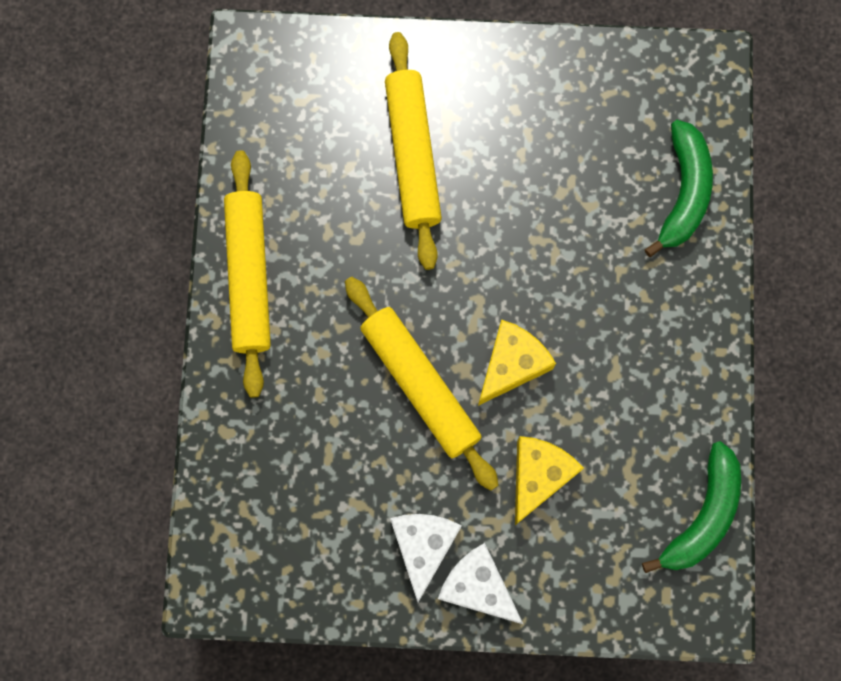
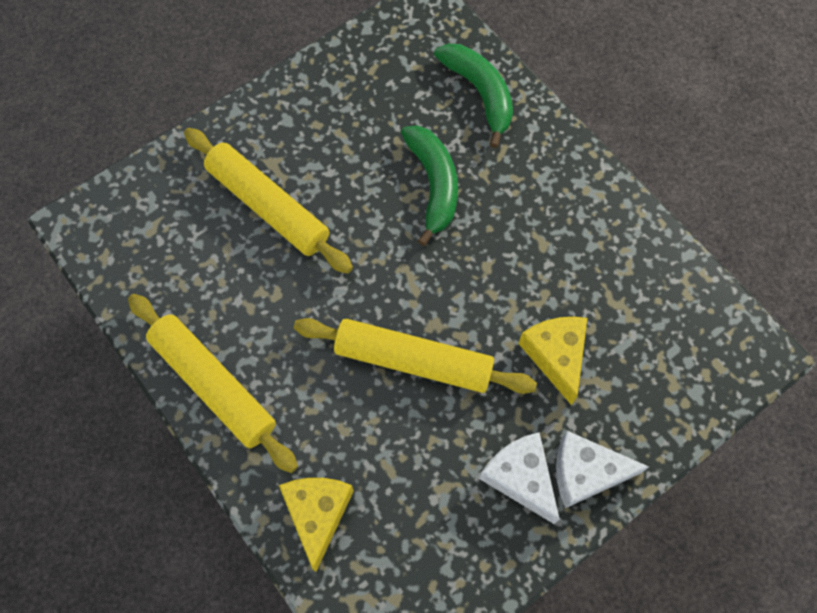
camera: 40 degrees left, 10 degrees down
yellow cheese [478,319,556,406] -> yellow cheese moved to [279,478,354,572]
green banana [642,441,741,573] -> green banana moved to [401,125,458,246]

